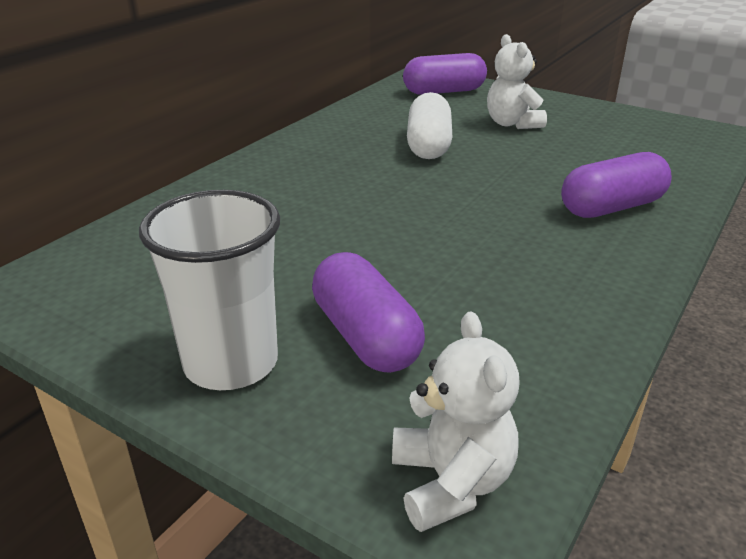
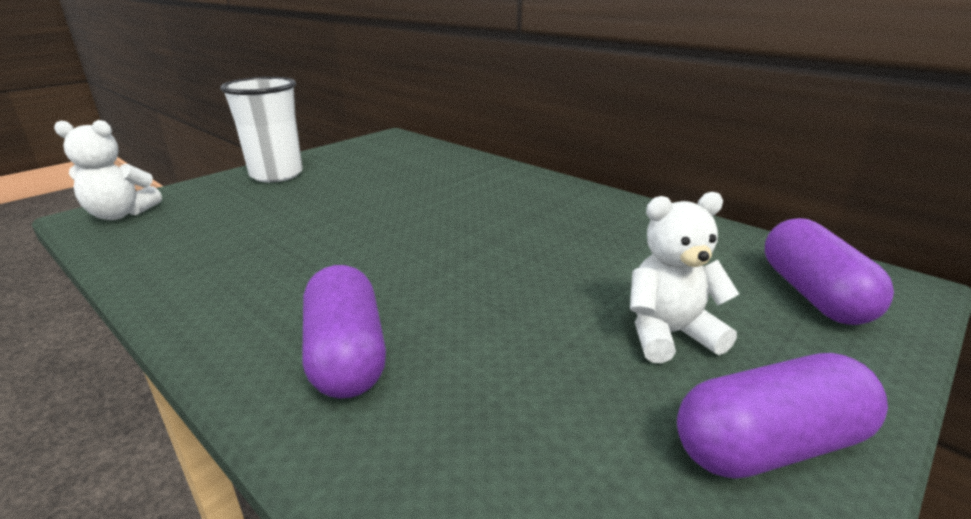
camera: 100 degrees right, 5 degrees down
purple capsule [312,252,425,373] -> purple capsule moved to [677,353,888,479]
white capsule [407,92,452,159] -> none

